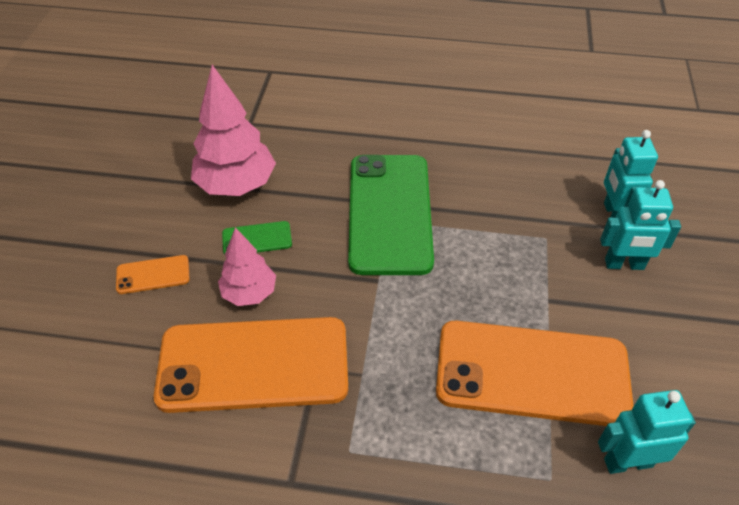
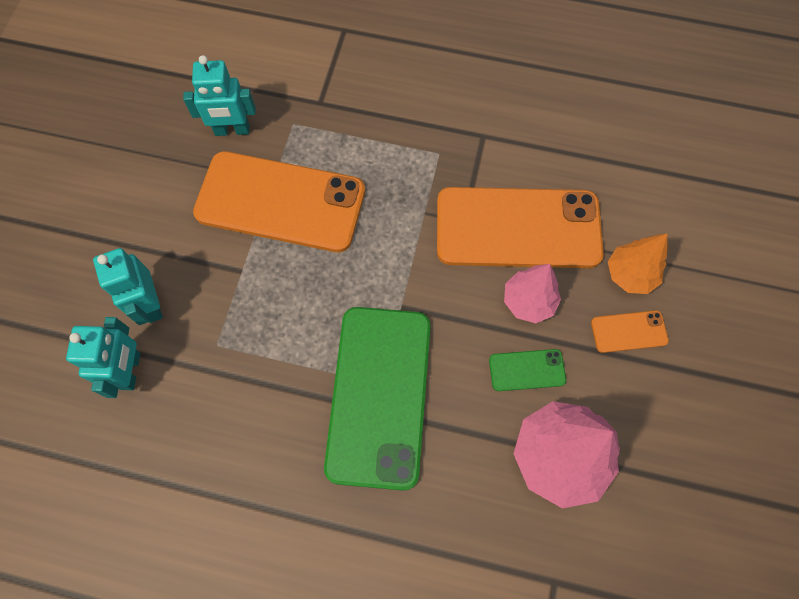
camera: 175 degrees left, 20 degrees up
turquoise robot [600,180,681,270] -> turquoise robot turned 120 degrees counterclockwise [93,248,163,325]
none -> orange tree [608,233,668,294]

